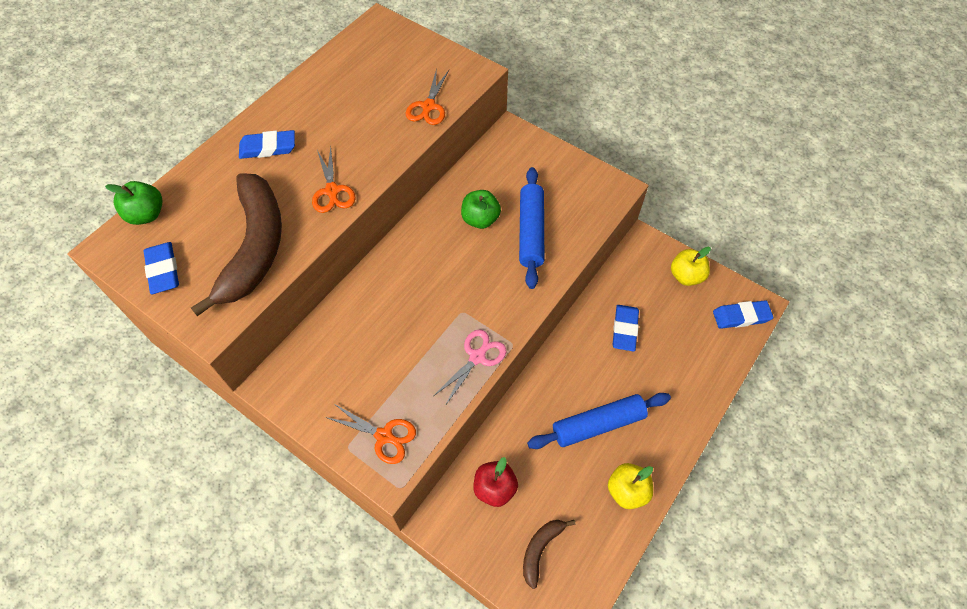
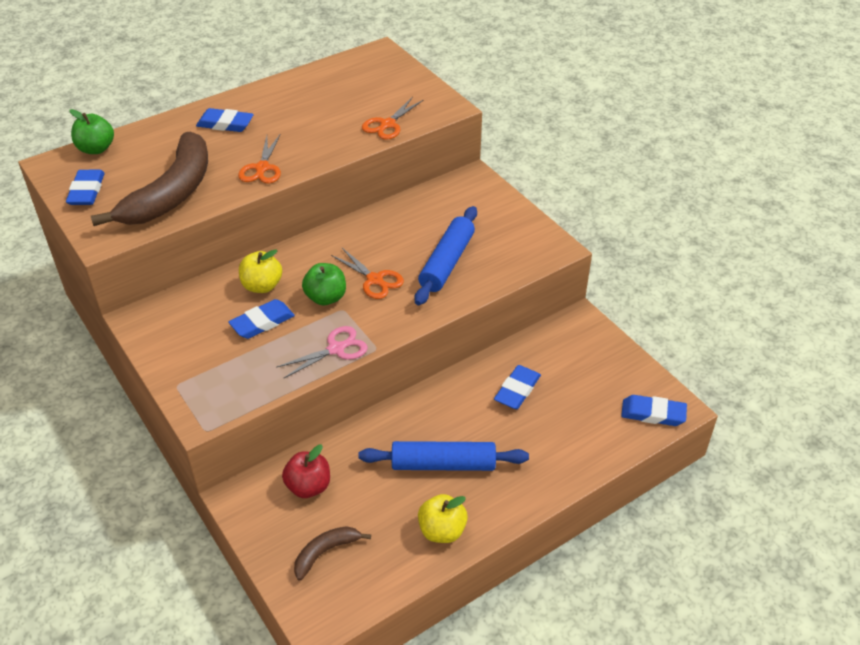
camera: 20 degrees right, 15 degrees down
orange scissors [325,403,416,464] -> orange scissors moved to [331,248,404,299]
green apple [461,190,501,229] -> green apple moved to [302,263,346,305]
yellow apple [671,247,711,286] -> yellow apple moved to [239,249,282,293]
none -> blue eraser [229,299,295,339]

